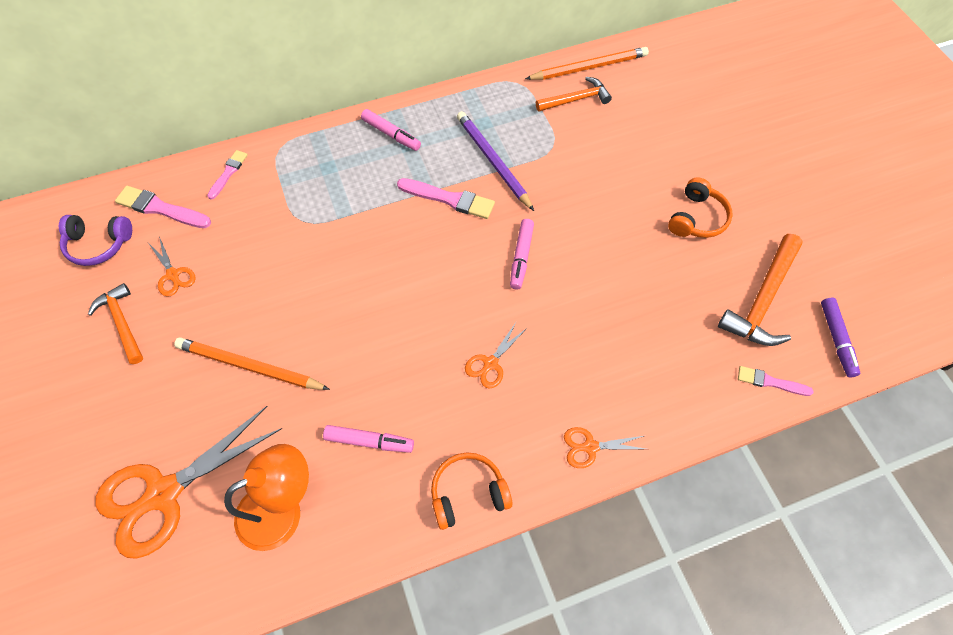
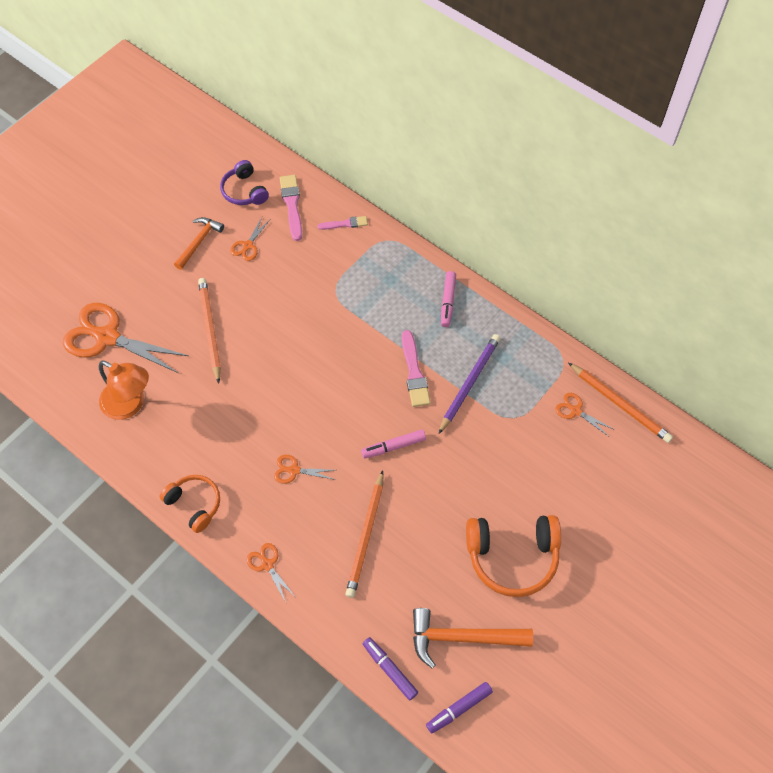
camera: 60 degrees right, 0 degrees up
pink marker [323,425,414,453] -> none
orange hammer [536,77,612,112] -> orange scissors [555,393,613,437]
orange headphones [668,177,733,238] -> orange headphones [466,515,561,597], size x1.62
pink brush [738,366,814,396] -> purple marker [363,637,418,700]
none -> orange pencil [345,470,383,598]

